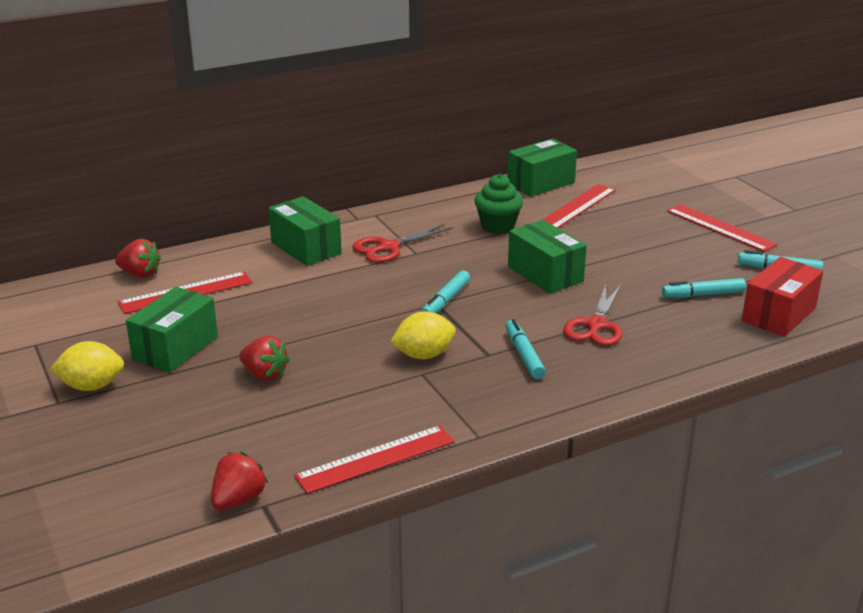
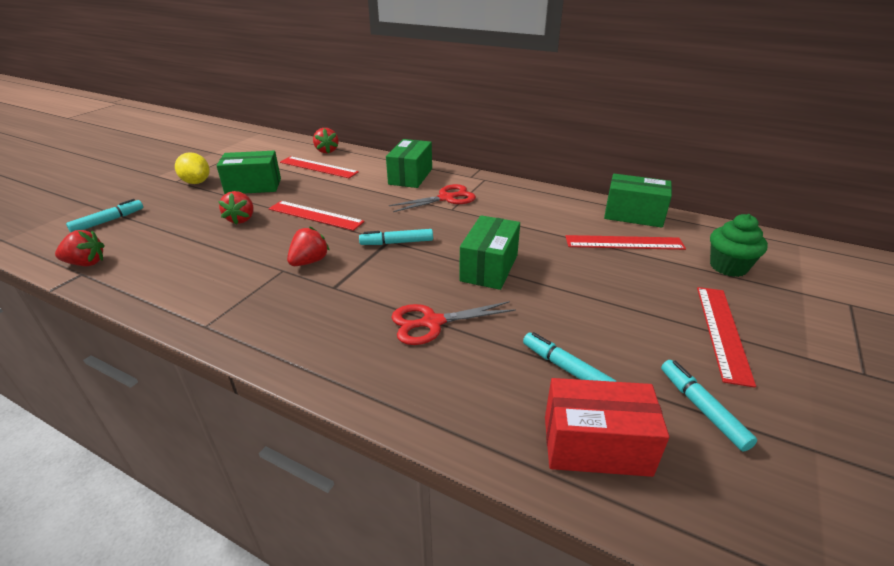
camera: 55 degrees right, 5 degrees up
red ruler [294,425,455,494] -> red ruler moved to [269,201,365,231]
red scissors [352,224,453,263] -> red scissors turned 135 degrees clockwise [389,184,476,212]
yellow lemon [390,311,456,359] -> red strawberry [287,226,330,266]
green cupcake [475,174,523,234] -> green cupcake moved to [710,214,768,277]
turquoise marker [505,319,546,379] -> turquoise marker moved to [66,199,143,232]

